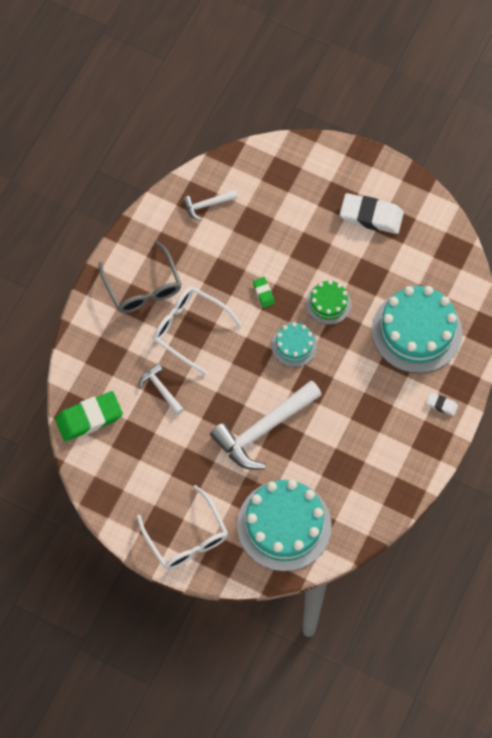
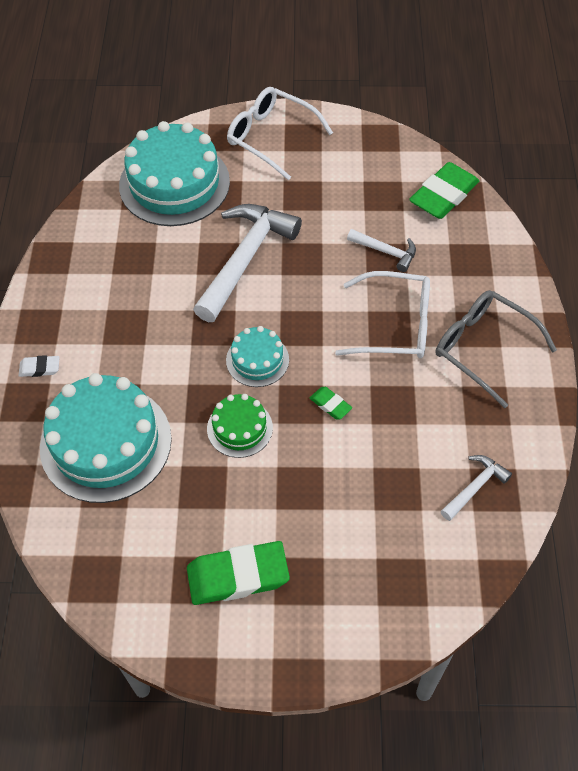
camera: 155 degrees right, 10 degrees down
white eraser [340,193,404,234] -> green eraser [187,541,290,605]

